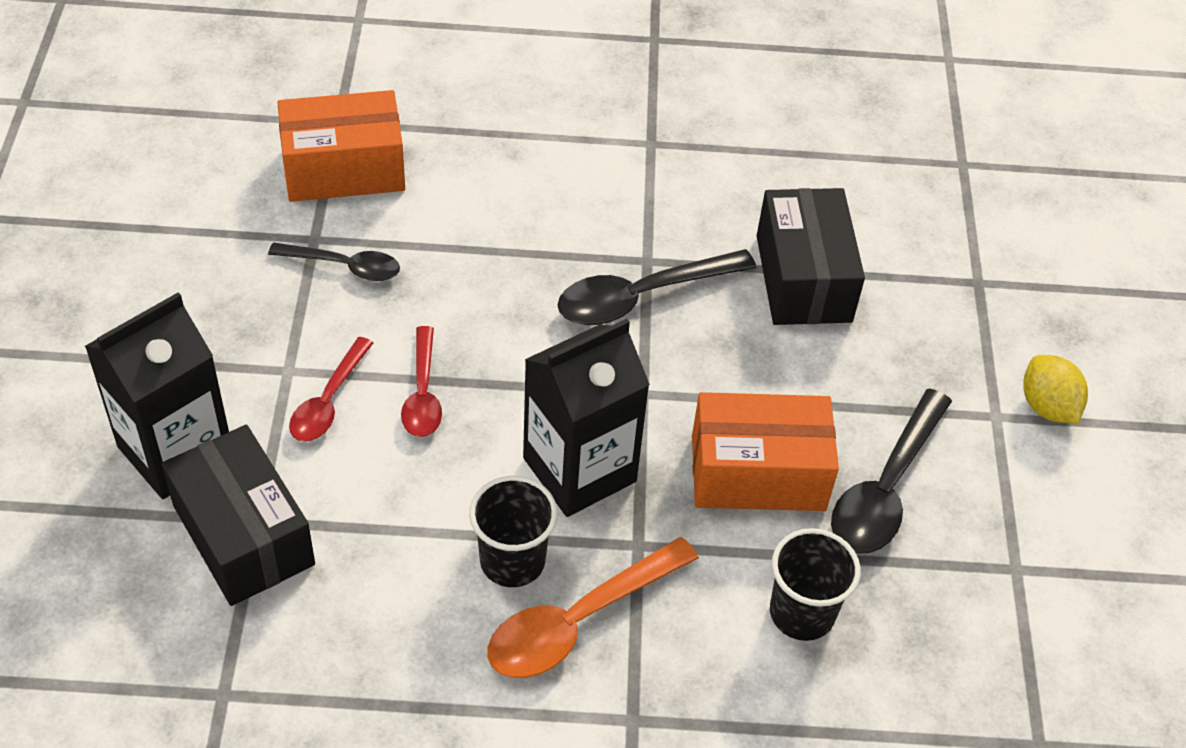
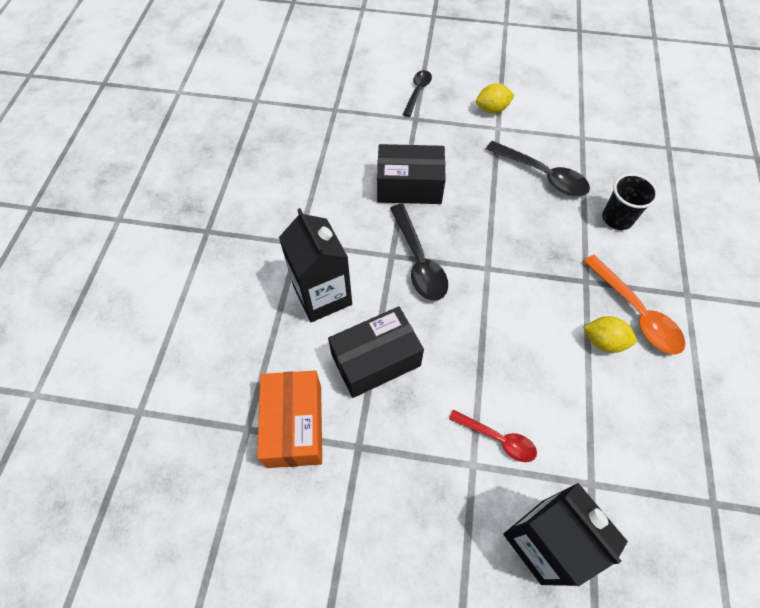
camera: 80 degrees left, 10 degrees up
black box [161,425,315,606] -> black box moved to [328,306,424,398]
black spoon [268,242,400,281] -> black spoon moved to [403,70,432,117]
red spoon [401,326,442,437] -> none
black cup [469,476,557,587] -> yellow lemon [583,316,637,353]
black carton [523,319,650,517] -> black carton moved to [279,208,352,322]
orange box [692,392,839,511] -> none

